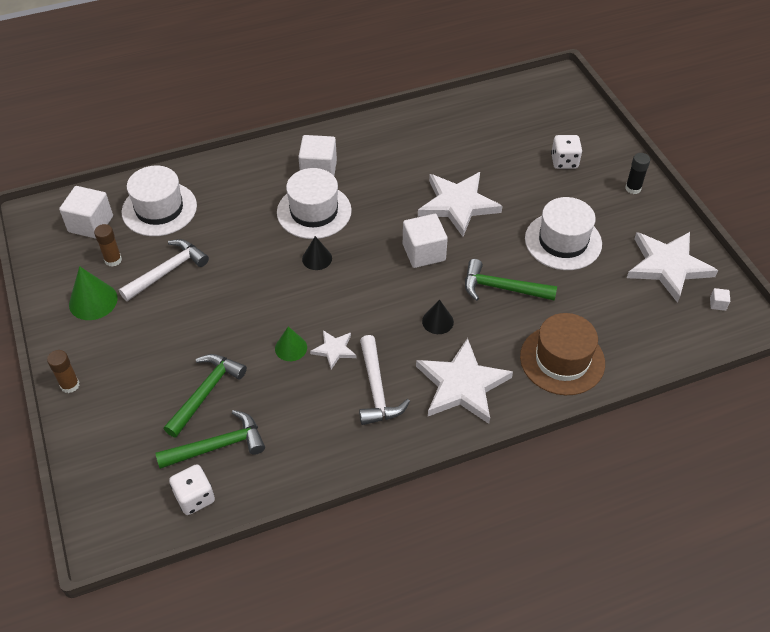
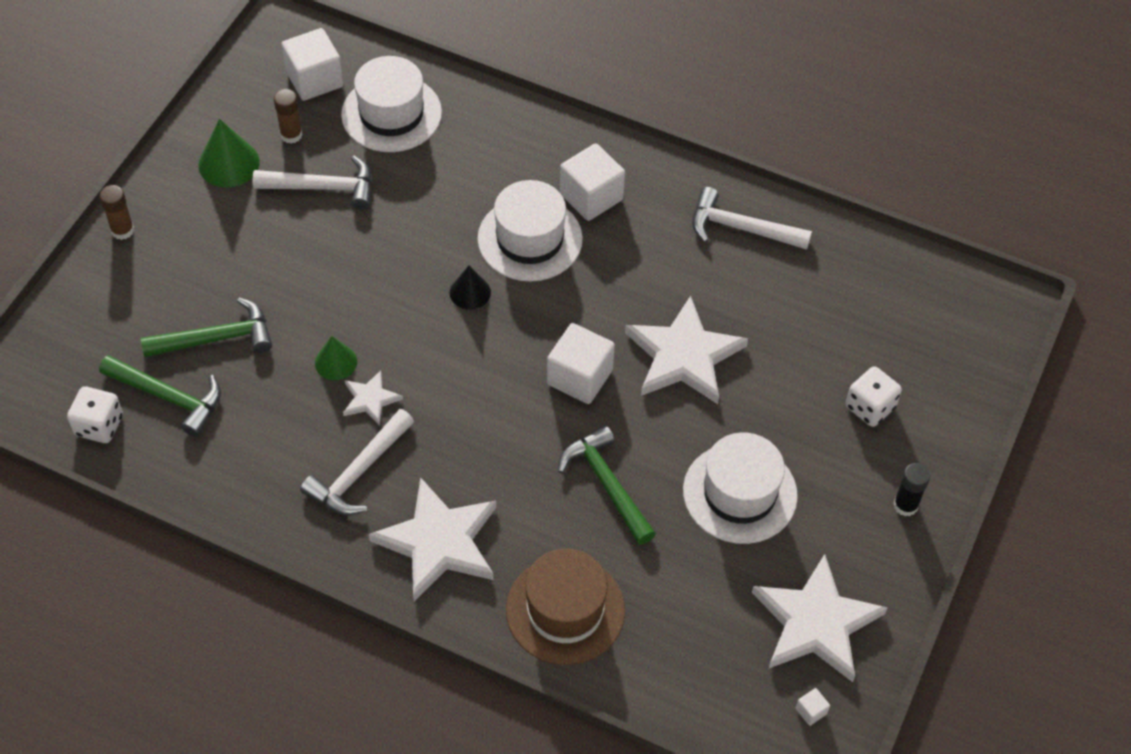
camera: 45 degrees right, 5 degrees up
black cone [422,299,454,334] -> none
none -> white hammer [692,187,812,250]

